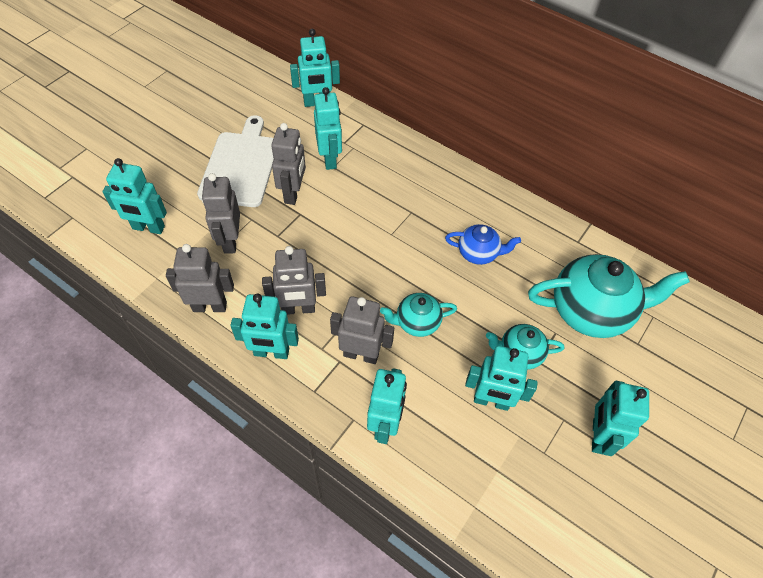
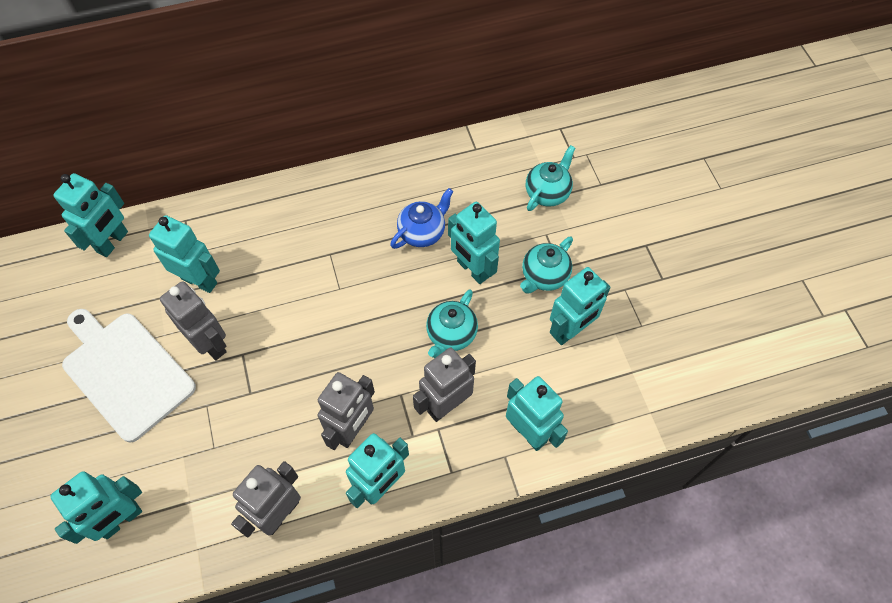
camera: 50 degrees left, 5 degrees up
grey robot [202,173,240,254] -> none
turquoise teapot [528,254,690,338] -> turquoise teapot [526,145,575,211], size x0.53
turquoise robot [592,381,649,456] -> turquoise robot moved to [448,202,500,284]

